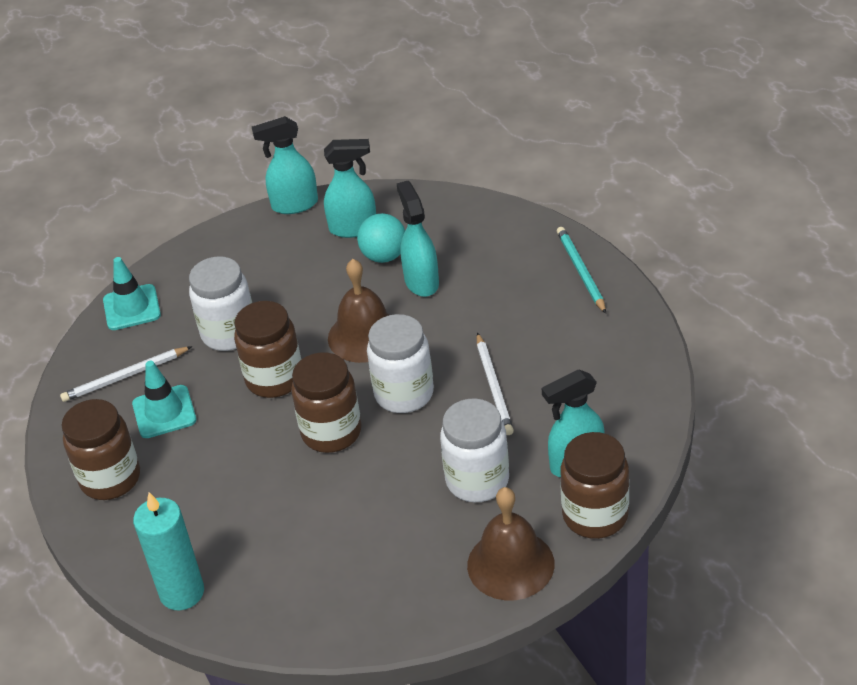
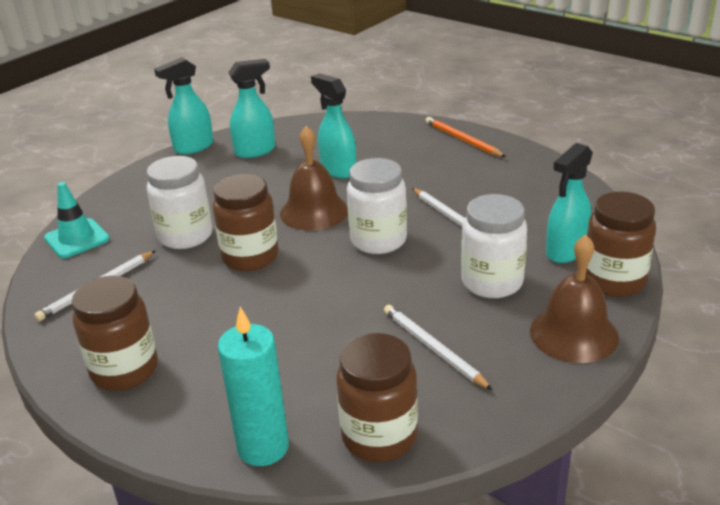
camera: 25 degrees left, 10 degrees down
turquoise traffic cone [132,361,196,438] -> none
brown jar [291,352,361,453] -> brown jar moved to [336,333,418,462]
turquoise ball [357,213,405,263] -> none
turquoise pencil [557,227,606,314] -> orange pencil [425,117,506,157]
none -> white pencil [384,305,493,390]

